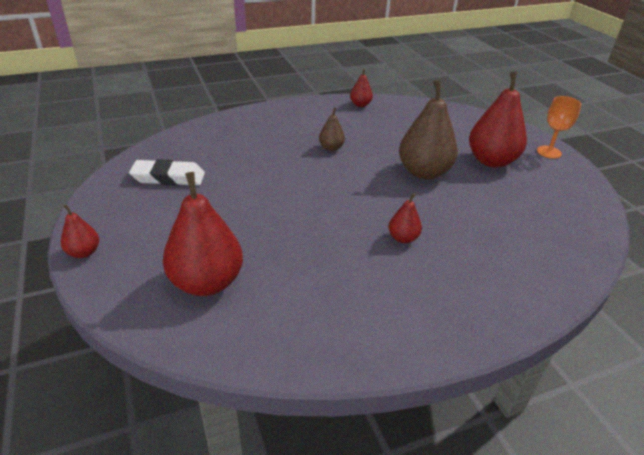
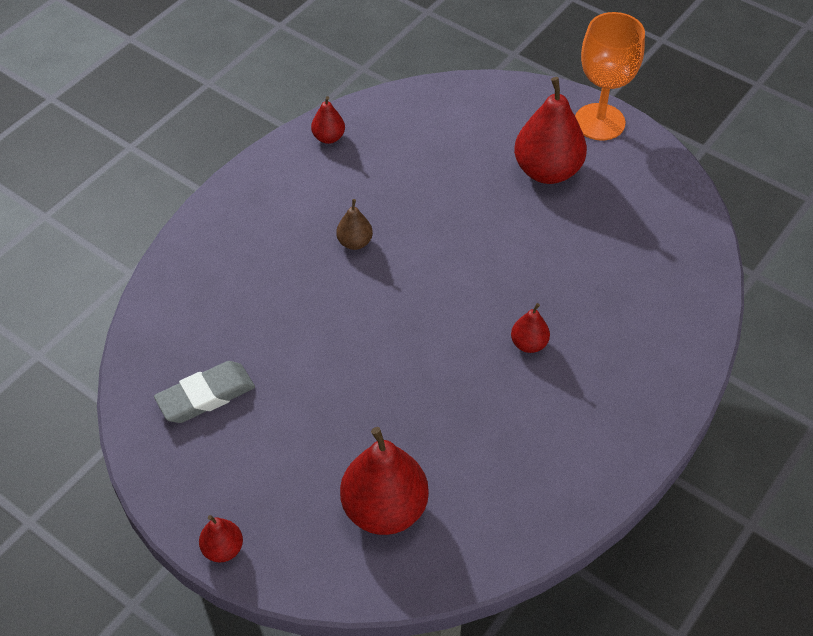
camera: 30 degrees left, 15 degrees up
white eraser [129,159,205,186] -> grey eraser [154,361,255,423]
brown pear [399,80,458,180] -> none
orange goblet [537,96,581,159] -> orange goblet [575,12,645,141], size x1.63

